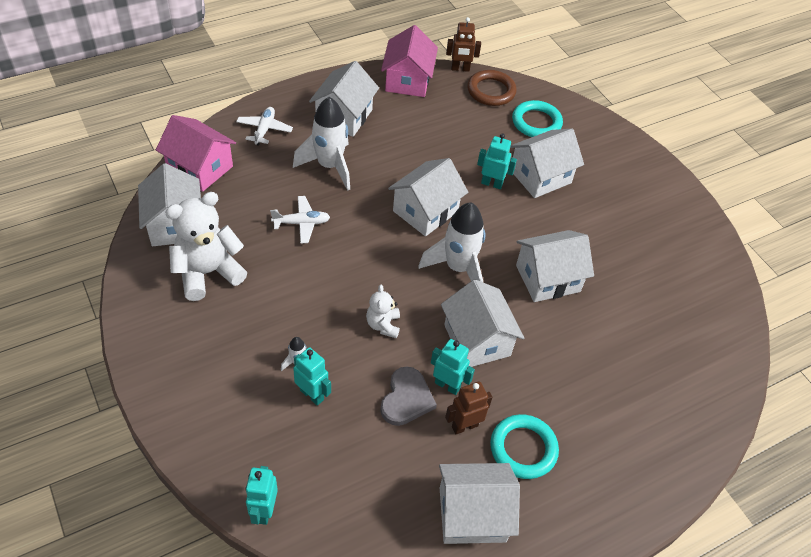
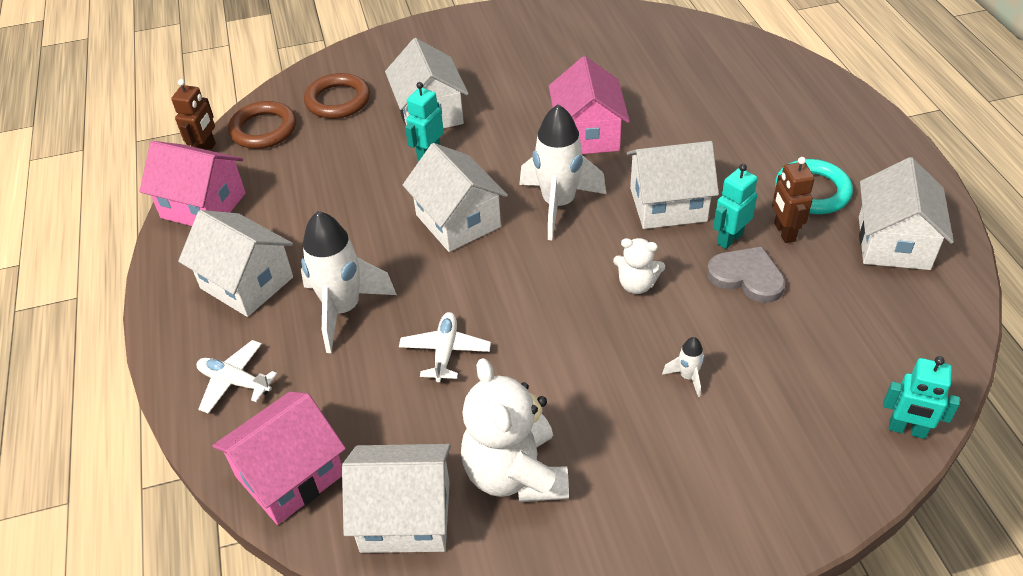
camera: 70 degrees left, 5 degrees down
turquoise robot [293,347,331,406] -> none
turquoise ring [512,100,563,137] -> brown ring [304,73,370,119]
white house [516,230,594,302] -> pink house [549,56,630,154]

